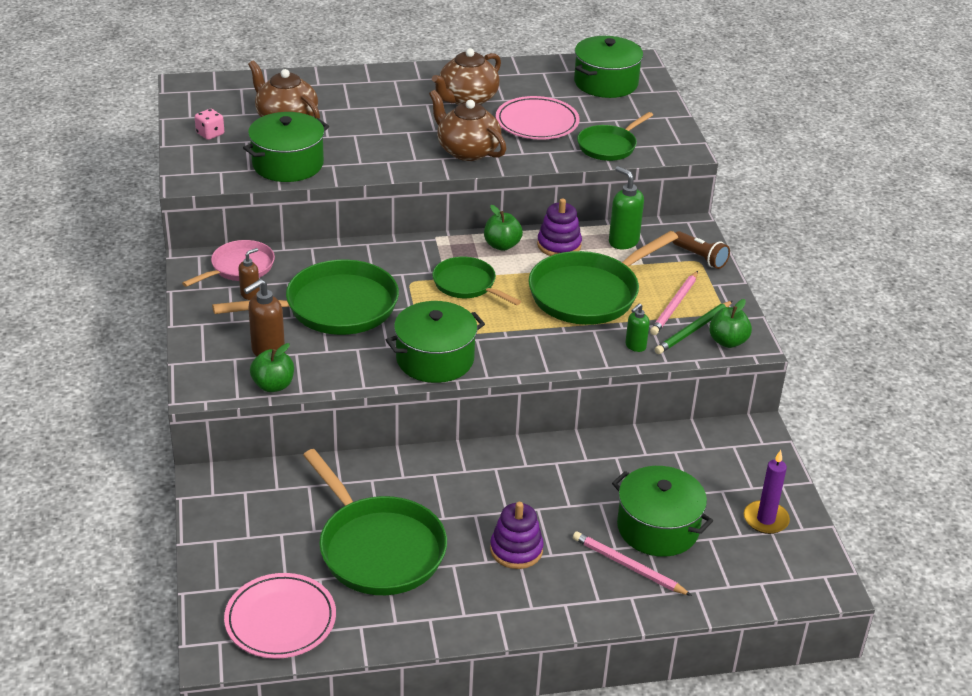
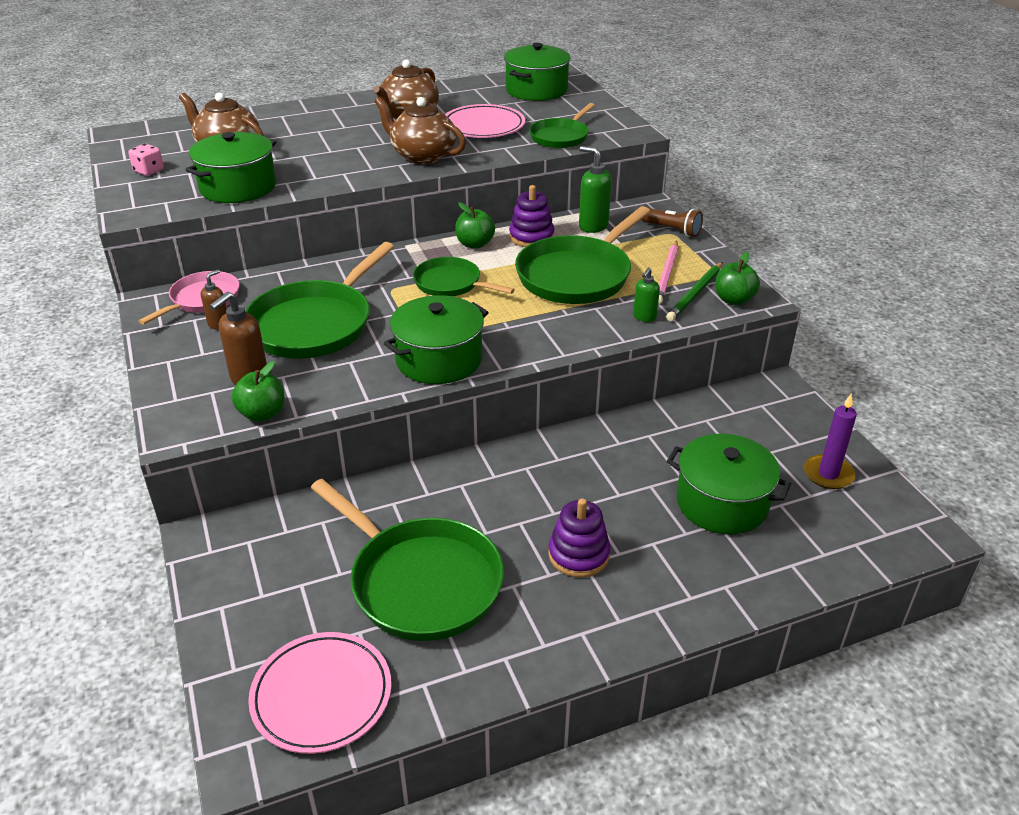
camera: 10 degrees left, 0 degrees up
green pan [212,260,399,335] -> green pan turned 150 degrees clockwise [245,242,394,359]
pink pencil [573,531,692,596] -> none

